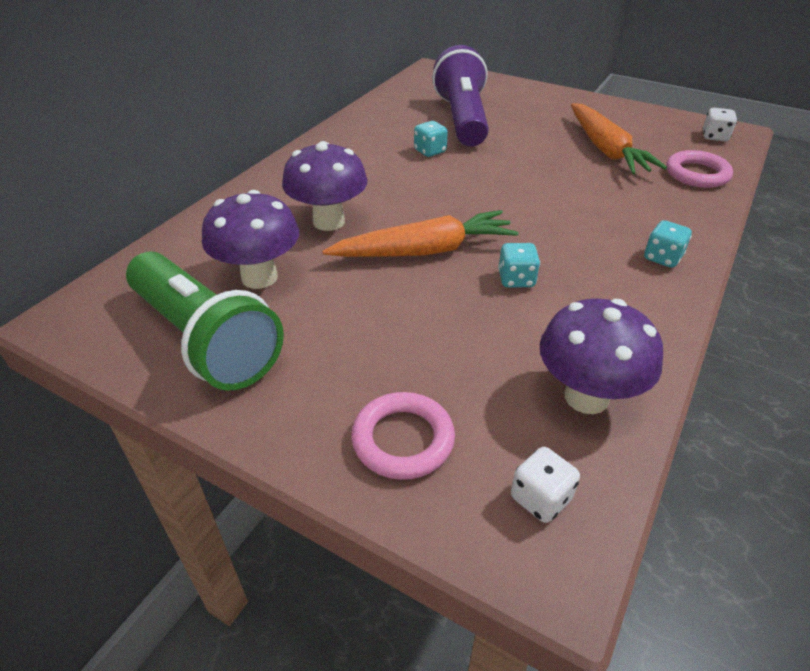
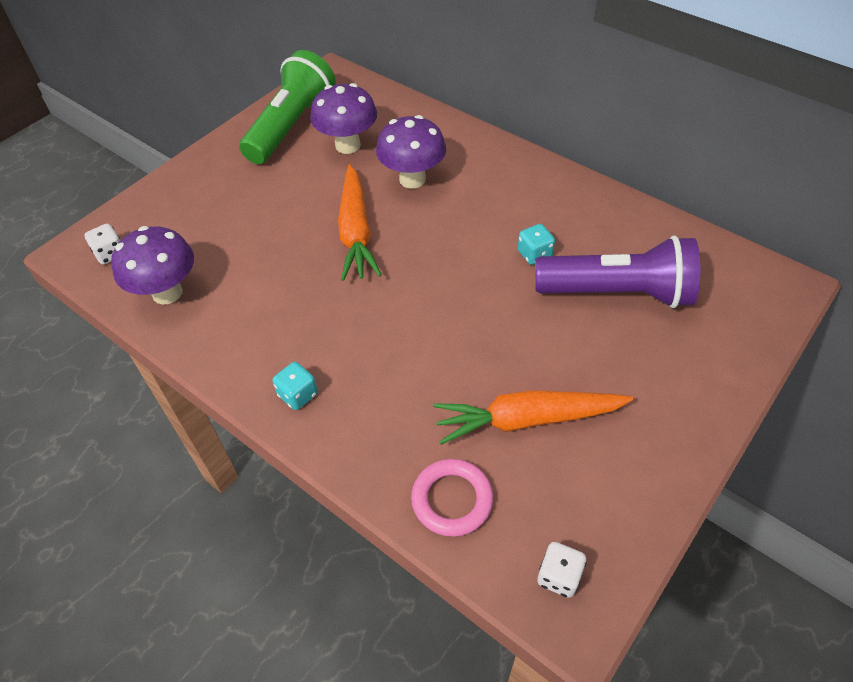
camera: 100 degrees right, 10 degrees up
green flashlight [126,251,284,391] -> green flashlight turned 150 degrees clockwise [239,50,336,164]
pink ring [351,392,455,480] -> none
turquoise dice [498,243,540,288] -> none

